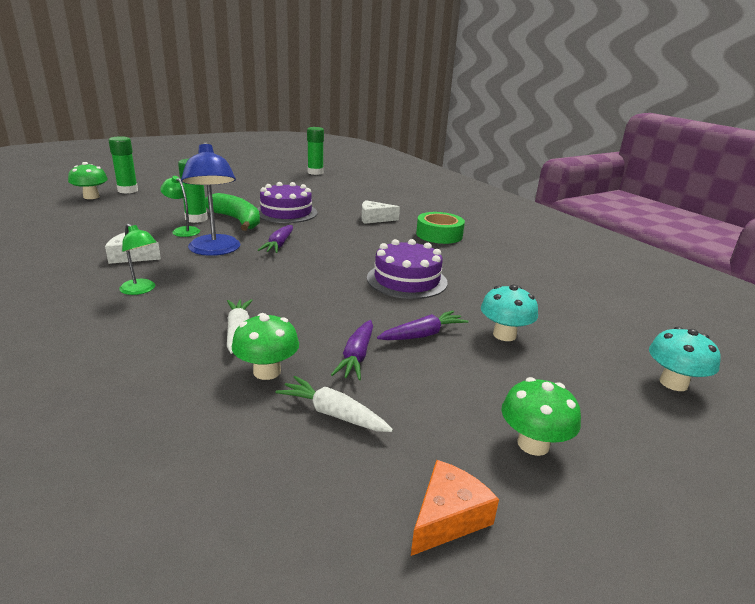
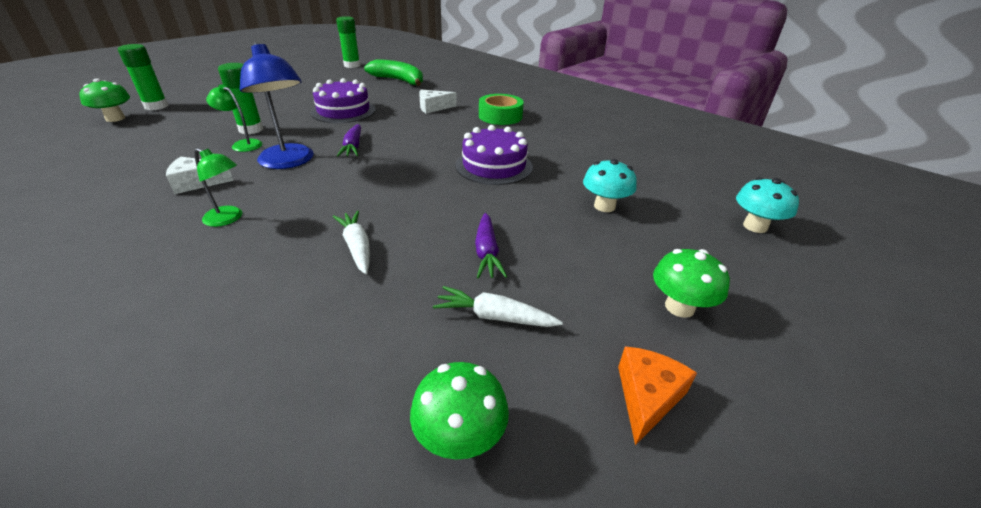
camera: 15 degrees left, 10 degrees up
green banana [205,193,260,231] -> green banana moved to [364,59,423,86]
green mushroom [232,313,299,380] -> green mushroom moved to [410,362,509,460]
purple carrot [377,310,468,340] -> none

